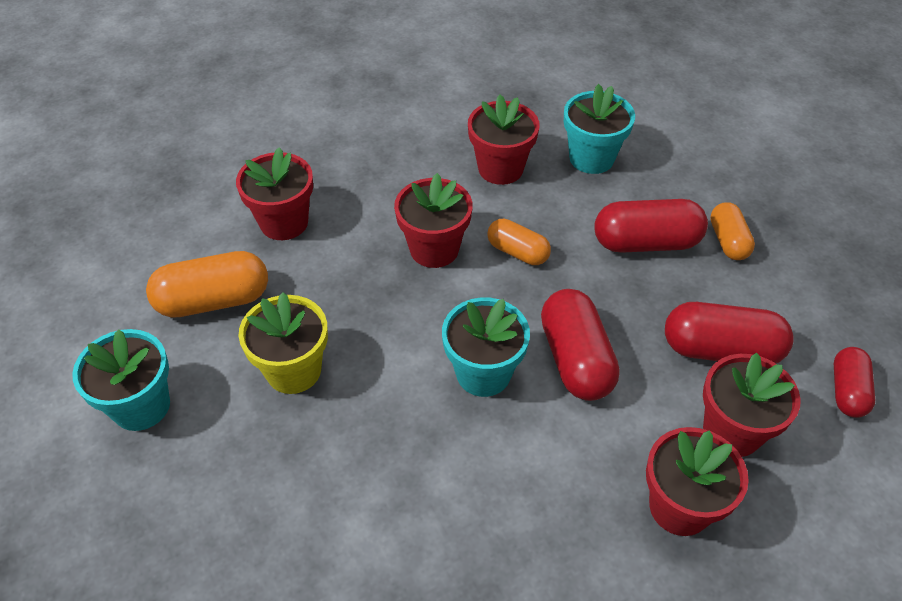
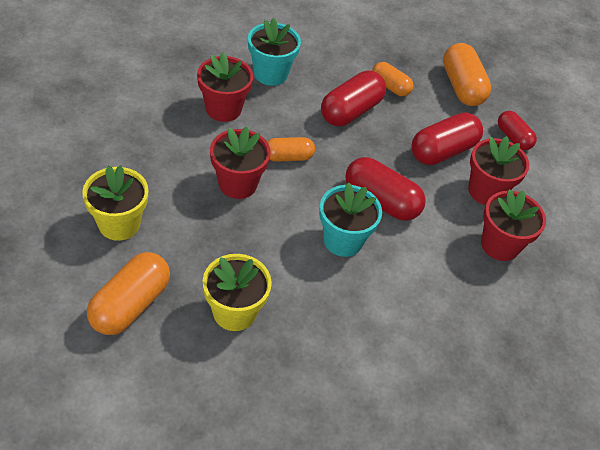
camera: 50 degrees left, 0 degrees up
turquoise flower pot [72,329,170,431] -> none
red flower pot [236,147,313,240] -> yellow flower pot [82,165,148,241]
none -> orange capsule [443,43,491,106]

